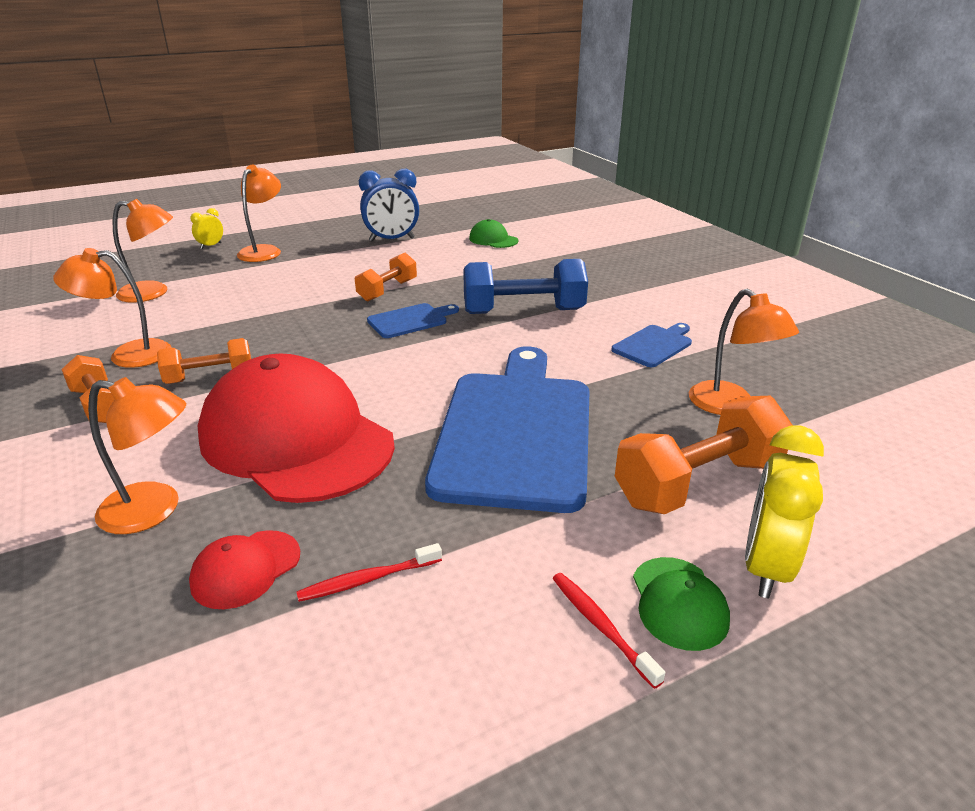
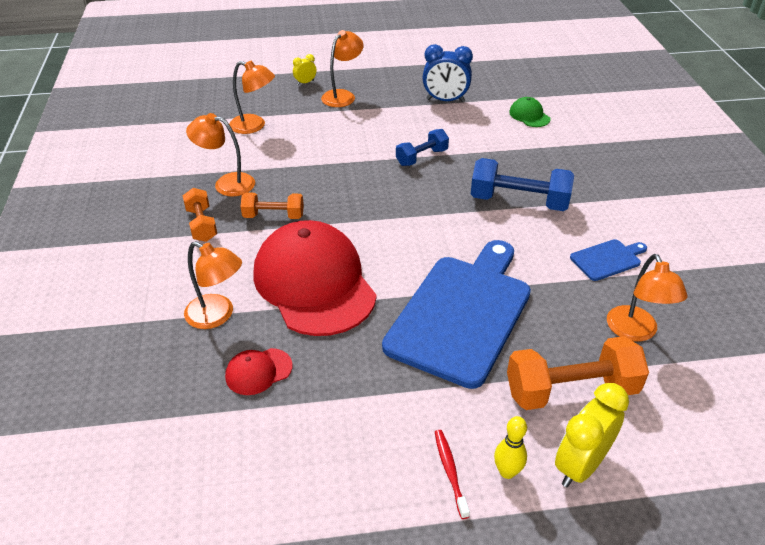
camera: 20 degrees right, 10 degrees up
red toothbrush [296,543,442,602] -> none
orange dumbbell [355,253,417,302] -> blue dumbbell [396,129,449,166]
blue cutting board [367,303,459,338] -> none
green cap [633,557,730,651] -> yellow bowling pin [494,416,527,479]

